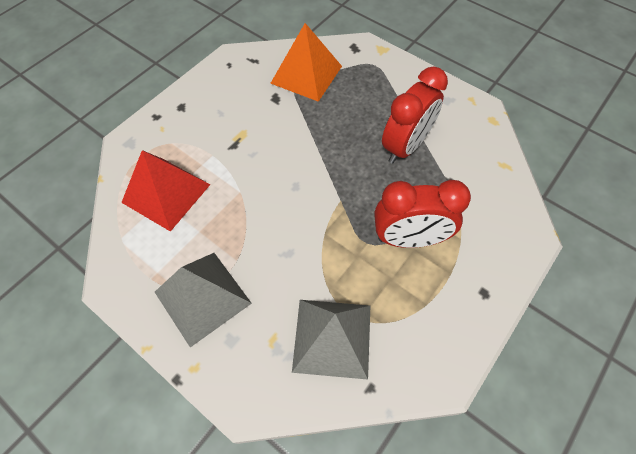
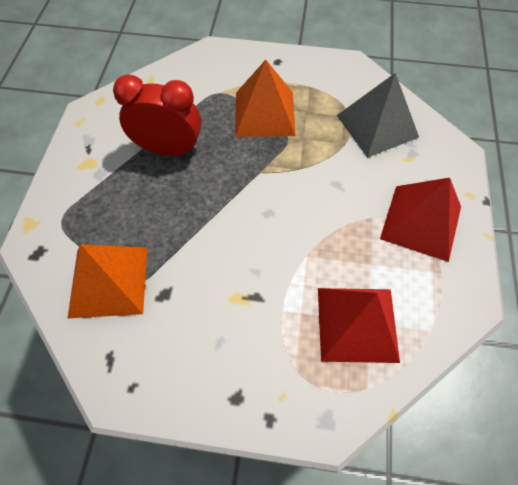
camera: 120 degrees left, 0 degrees up
grey pyramid [155,253,252,347] -> red pyramid [380,178,461,262]
red clock [374,180,471,248] -> orange pyramid [235,60,295,137]

